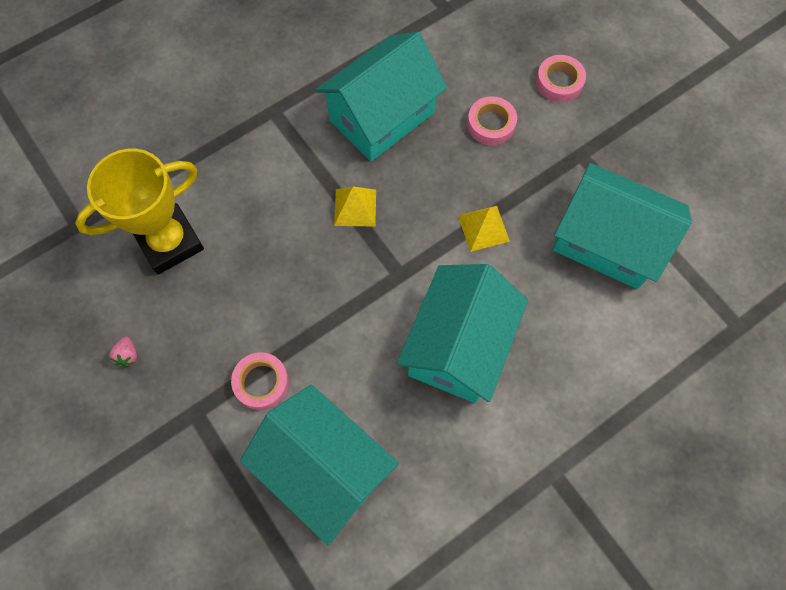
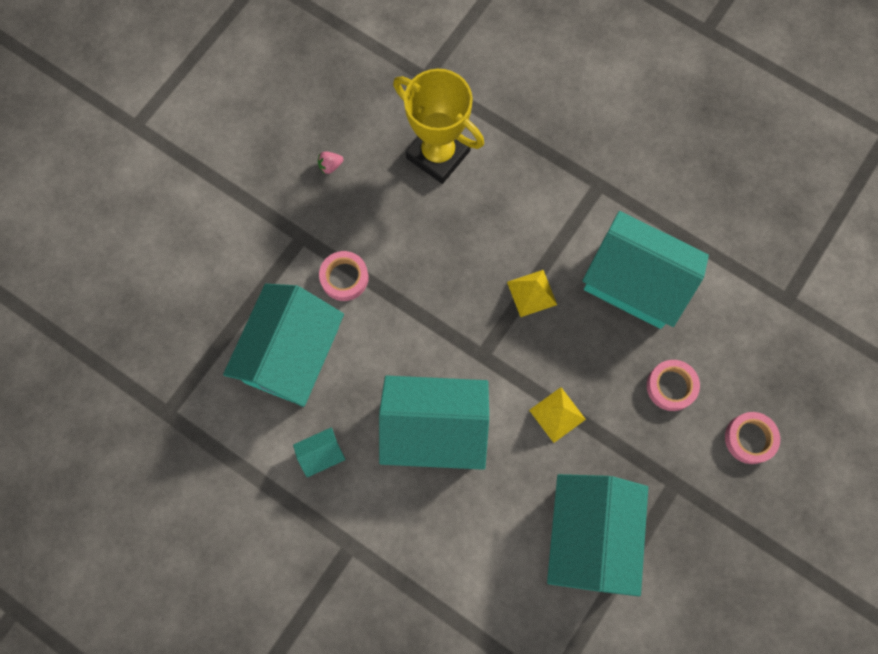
camera: 70 degrees right, 5 degrees up
none -> turquoise house [293,427,346,477]

